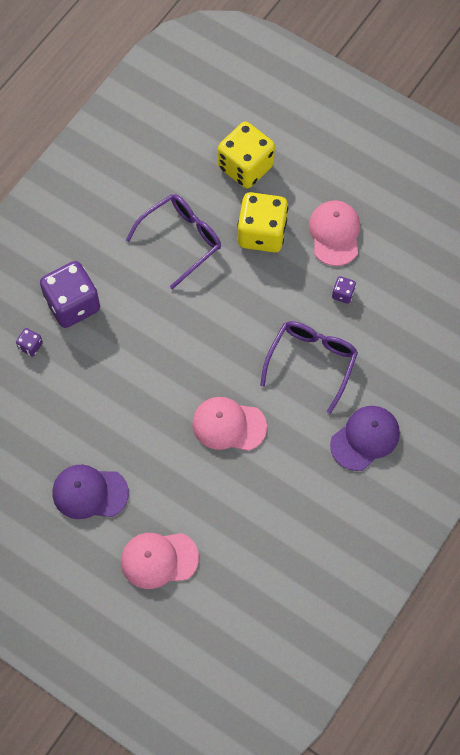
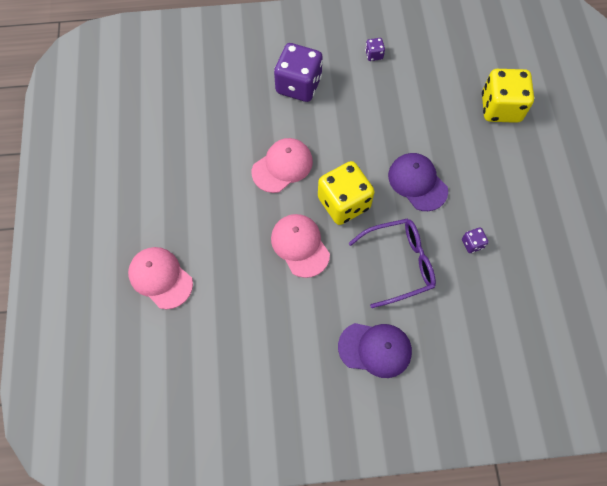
camera: 50 degrees right, 0 degrees up
purple dice [16,328,43,357] -> purple dice moved to [365,38,385,61]
purple cap [53,465,129,519] -> purple cap moved to [388,153,448,211]
purple glasses [126,194,221,289] -> none
yellow dice [237,192,288,252] -> yellow dice moved to [318,161,375,225]
pink cap [309,200,360,266] -> pink cap moved to [252,138,313,193]

